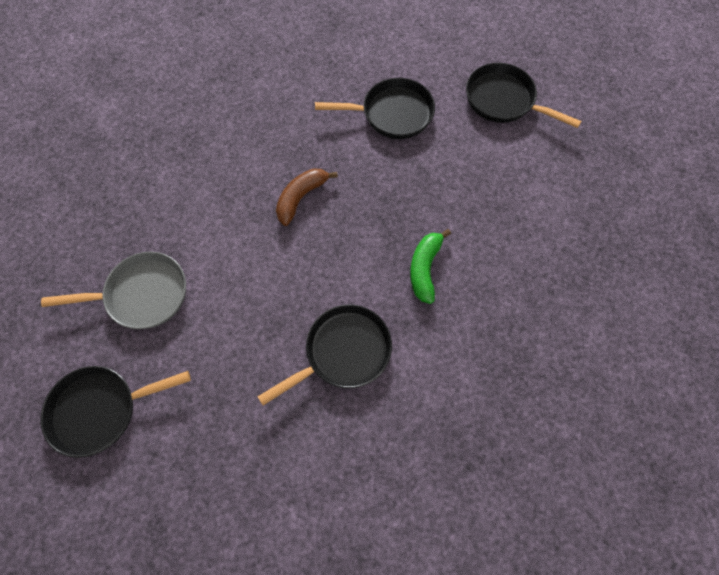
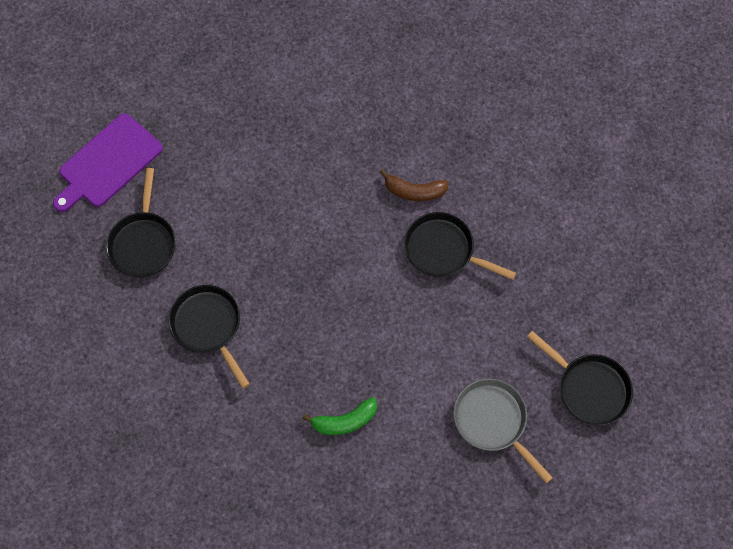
camera: 120 degrees left, 0 degrees up
brown banana [276,168,338,226] -> brown banana moved to [379,169,449,201]
green banana [410,229,451,304] -> green banana moved to [302,397,377,435]
none -> purple cutting board [53,113,163,212]

